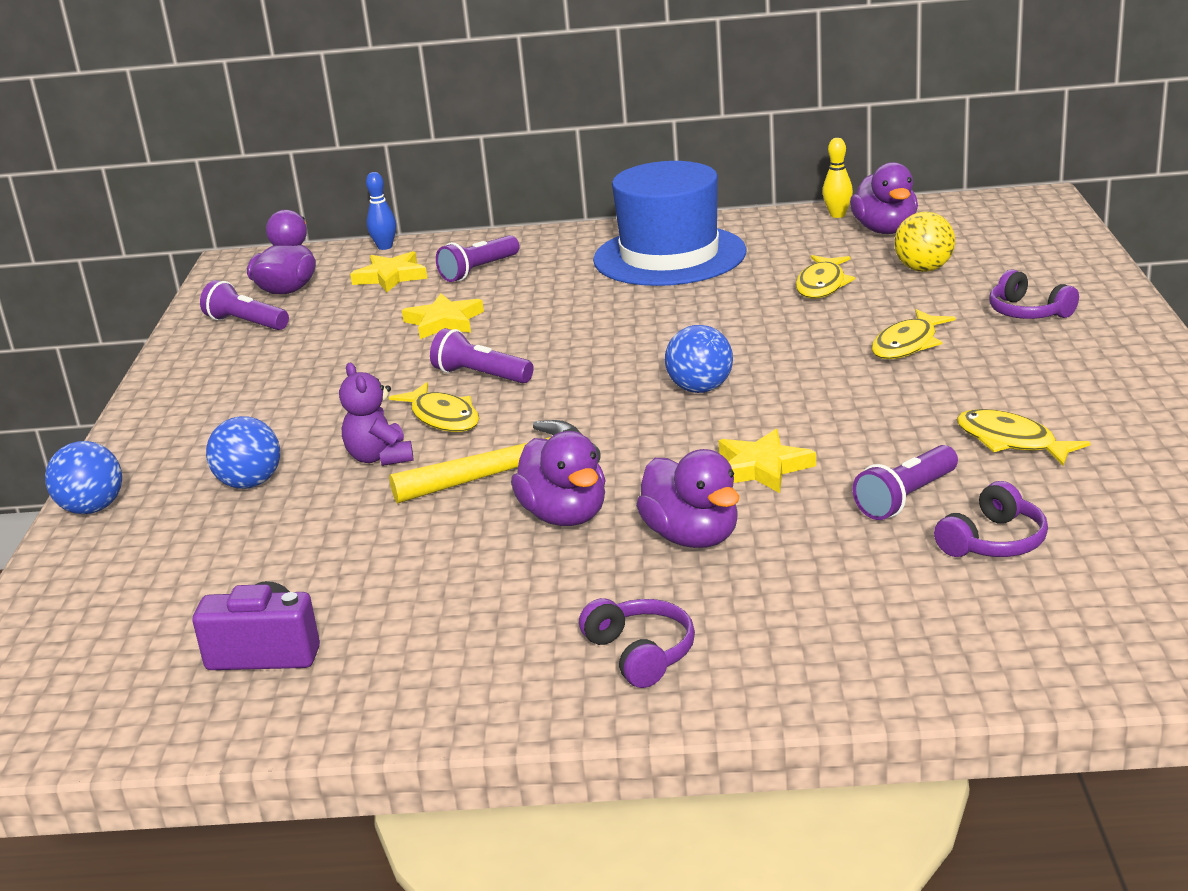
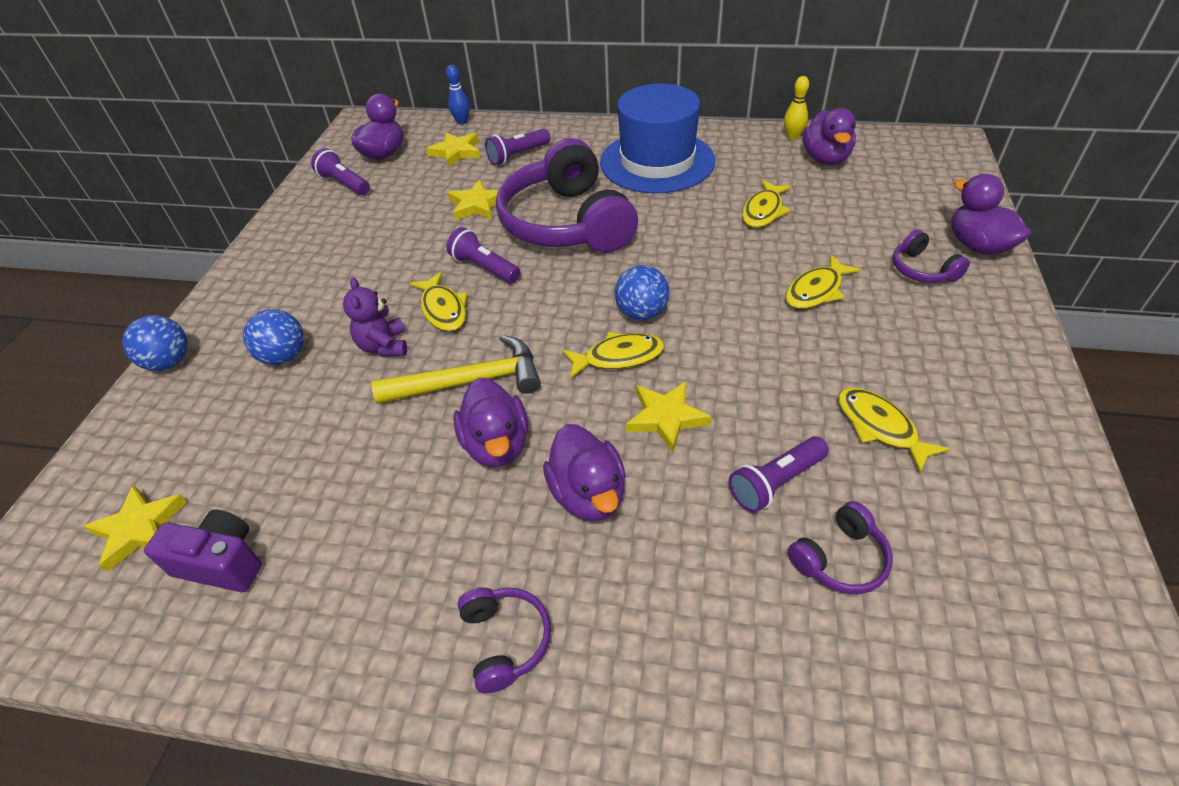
camera: 10 degrees right, 20 degrees up
yellow ball [894,212,955,272] -> none
none -> yellow star [84,485,187,572]
none -> purple headphones [496,138,638,253]
none -> yellow fish [562,332,664,379]
none -> purple duck [951,174,1031,255]

